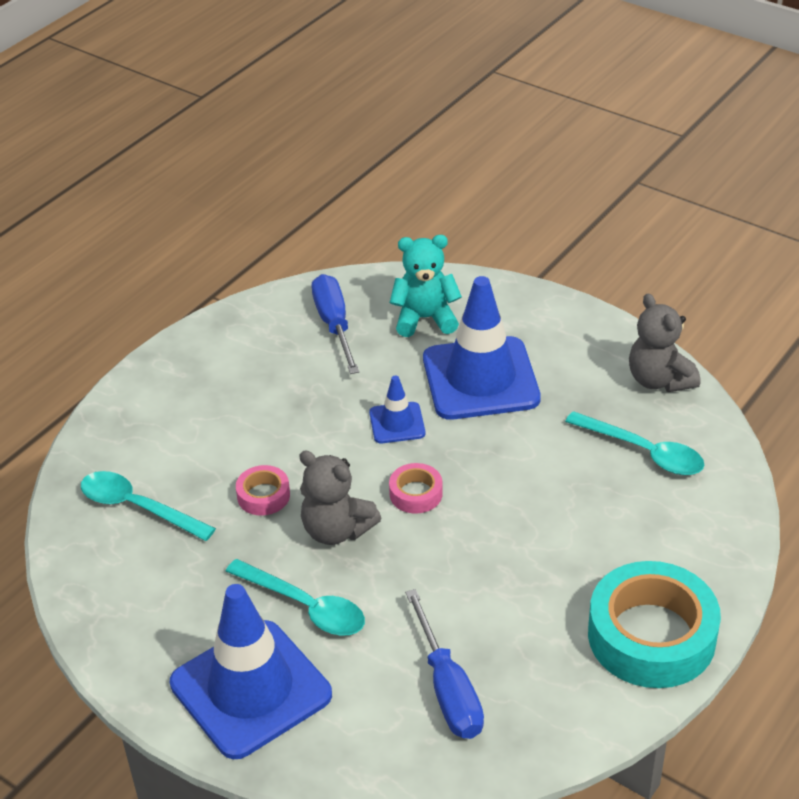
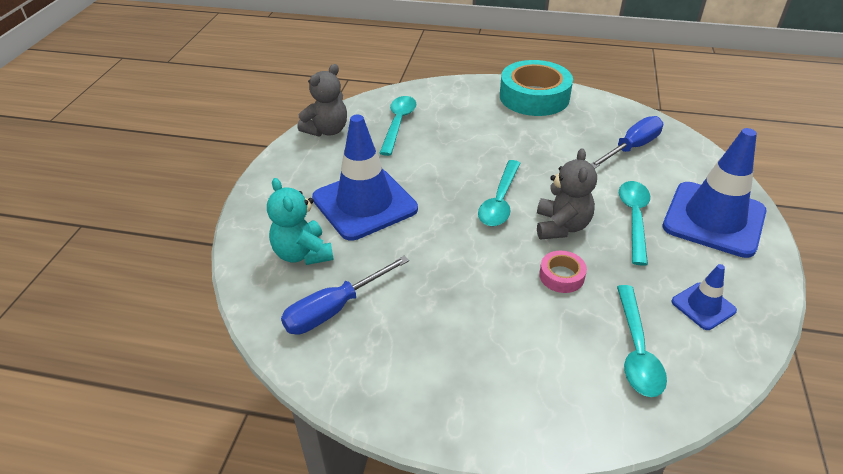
camera: 115 degrees left, 0 degrees up
blue traffic cone [369,375,425,443] -> blue traffic cone moved to [671,264,737,330]
pink tape [389,463,443,513] -> turquoise spoon [478,160,521,226]

